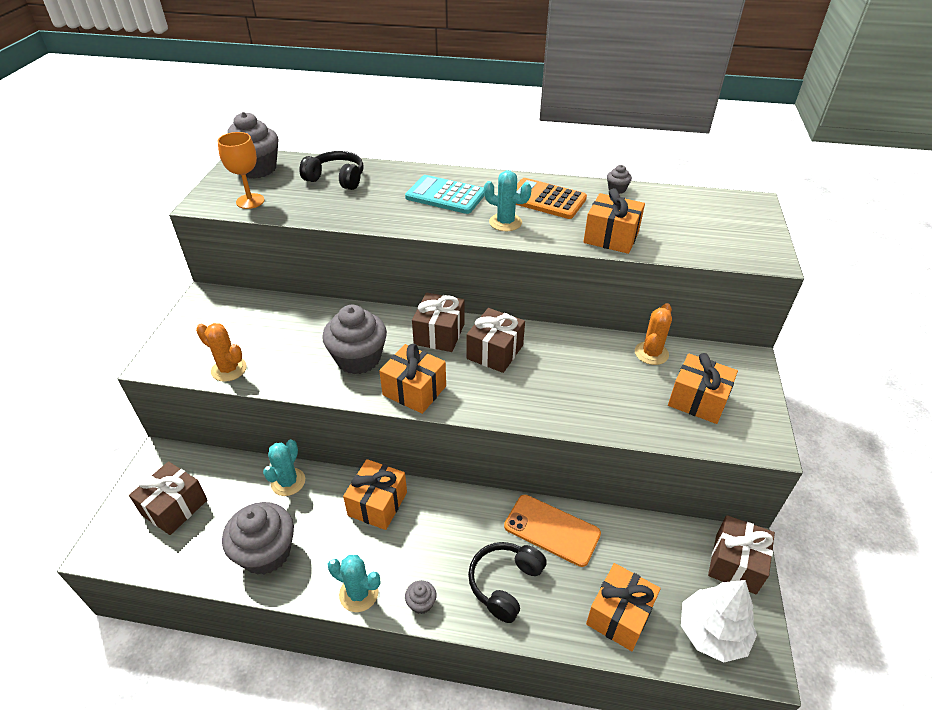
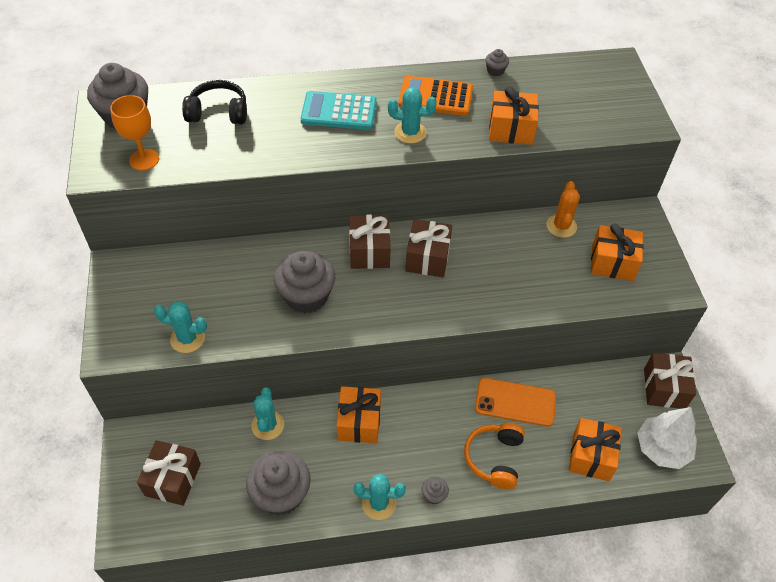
camera: 20 degrees left, 10 degrees up
orange cactus [196,323,247,382] -> turquoise cactus [154,301,207,353]
orange gift [379,344,446,414] -> none
black headphones [468,542,547,623] -> orange headphones [464,423,525,490]

